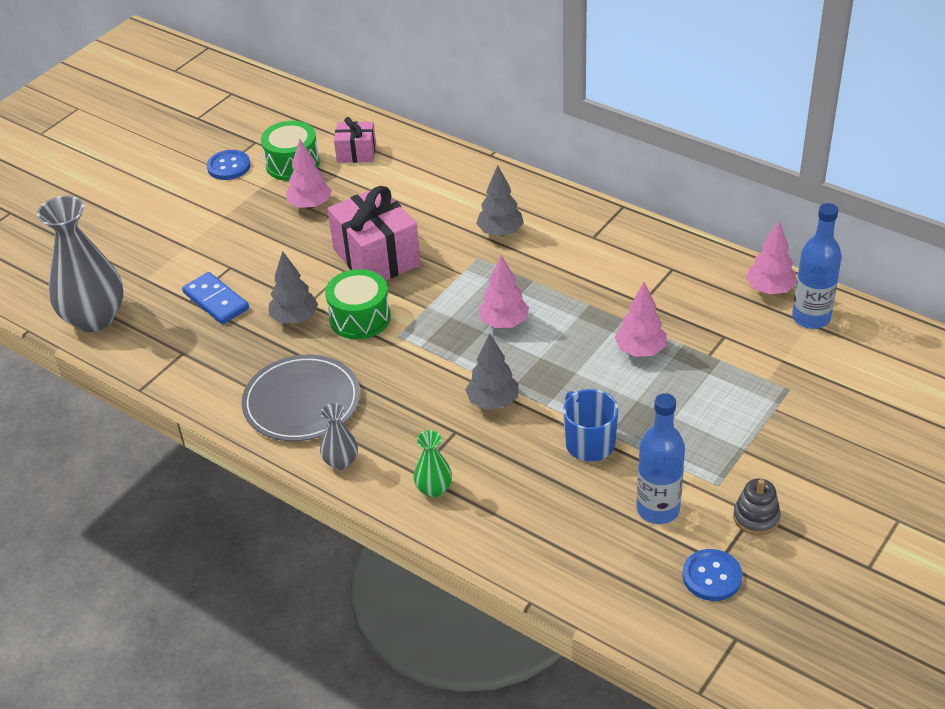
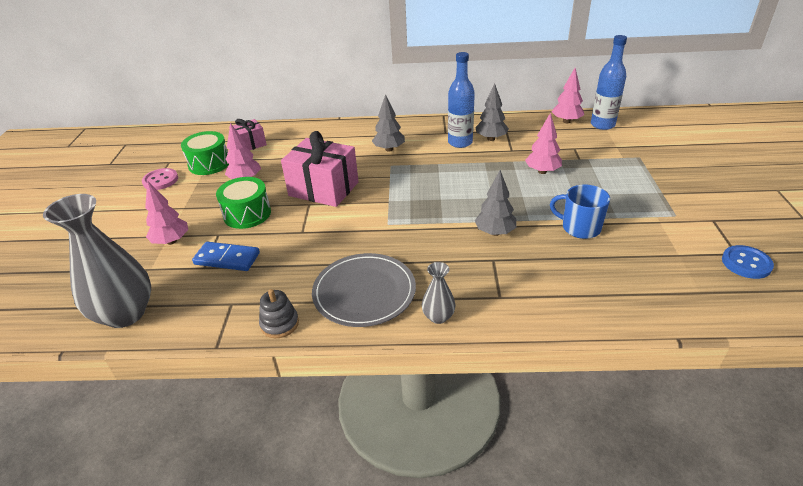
camera: 35 degrees left, 5 degrees down
blue button [207,150,251,180] -> pink button [142,168,178,190]
grey tree [269,251,318,324] -> grey tree moved to [475,84,509,141]
green drum [325,269,391,339] -> green drum moved to [216,177,271,229]
green vase [414,430,452,498] -> none
pink tree [478,255,529,328] -> pink tree moved to [145,181,188,245]
blue bottle [636,393,685,524] -> blue bottle moved to [448,52,475,148]
grey stacking toy [733,479,781,535] -> grey stacking toy moved to [259,289,299,338]

